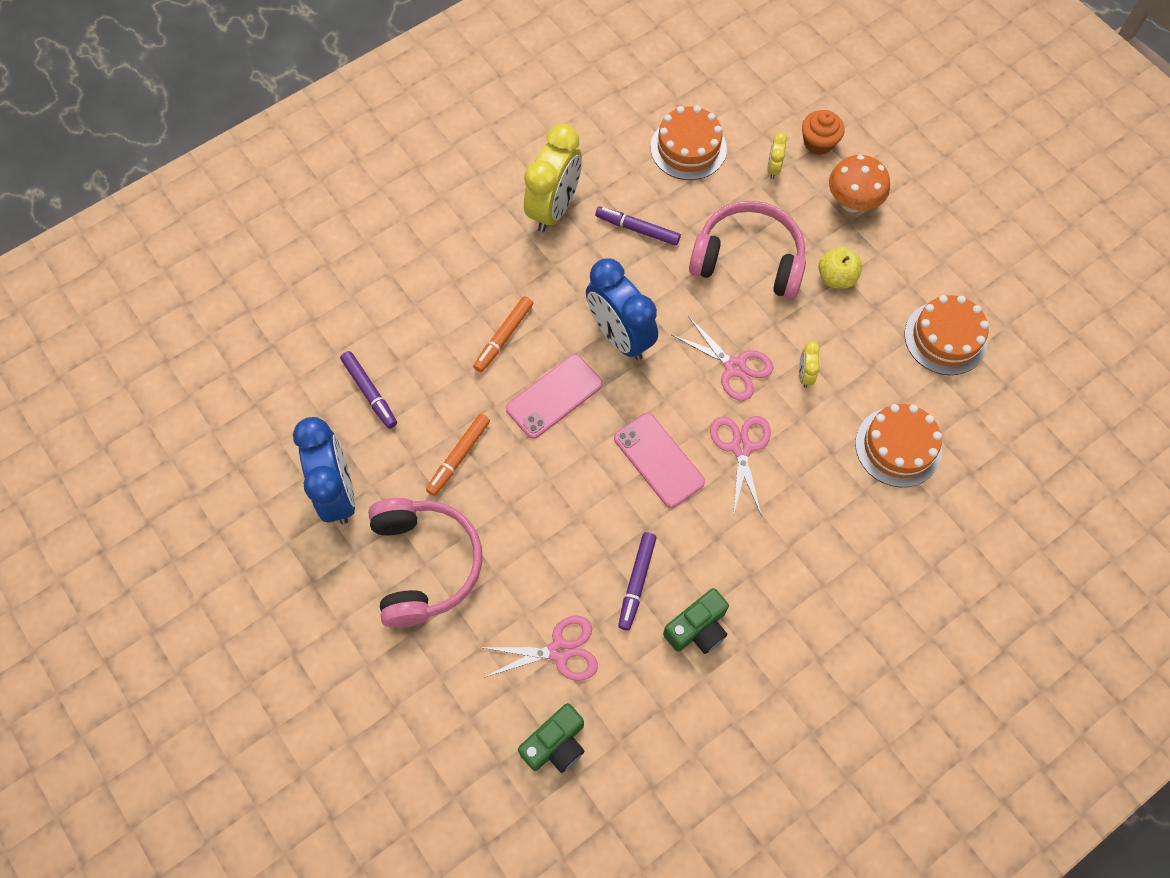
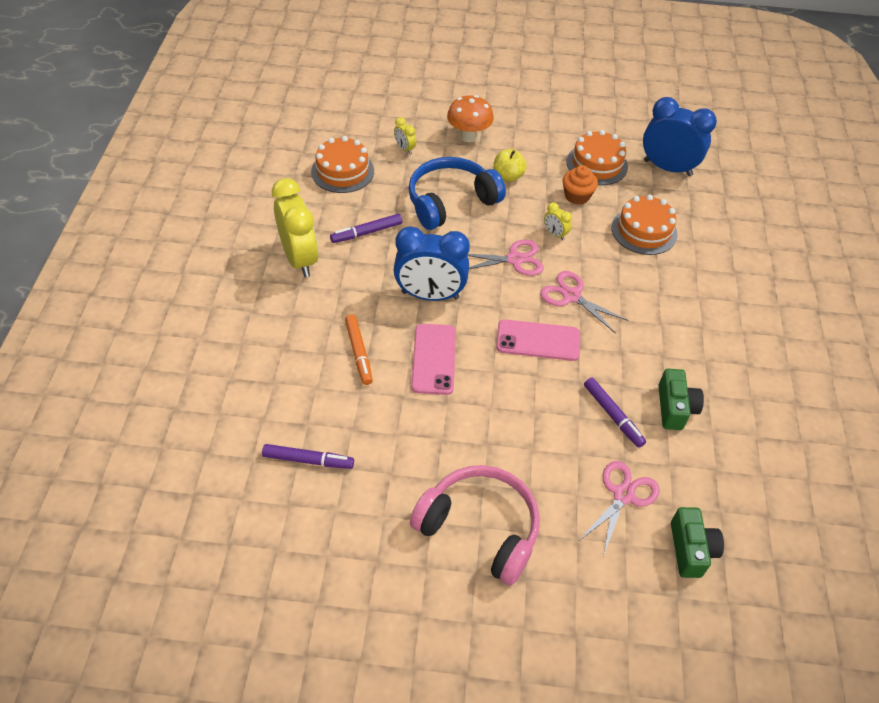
camera: 50 degrees left, 15 degrees down
blue clock [293,417,355,524] -> blue clock moved to [643,97,717,176]
orange marker [426,414,490,496] -> none
pink headphones [689,201,806,299] -> blue headphones [408,157,506,230]
orange cupcake [802,110,844,155] -> orange cupcake moved to [563,165,598,205]

